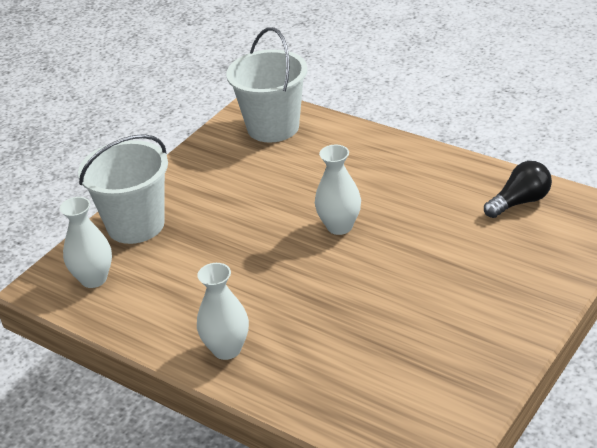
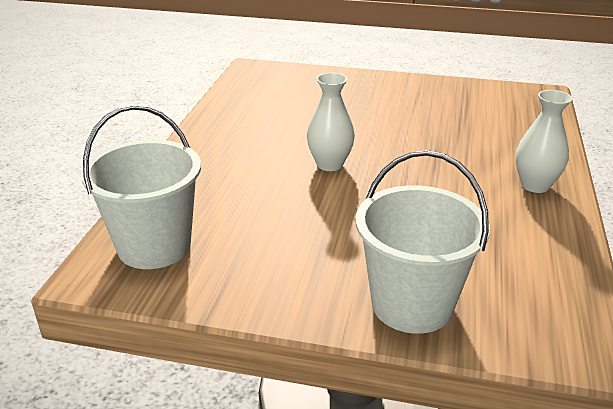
camera: 115 degrees left, 5 degrees down
white vase [60,197,112,288] -> none
black light bulb [484,161,552,218] -> none

